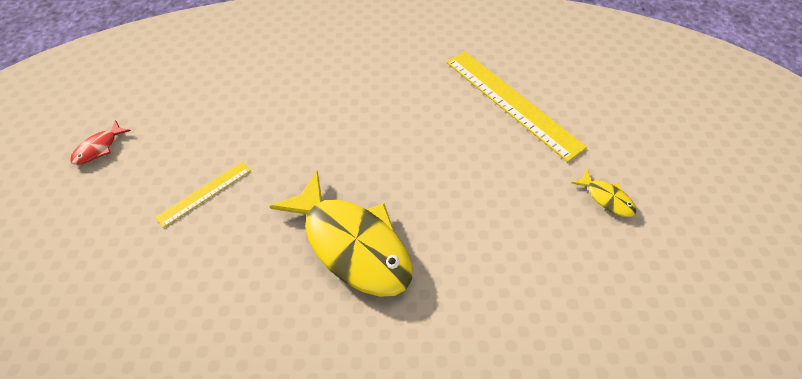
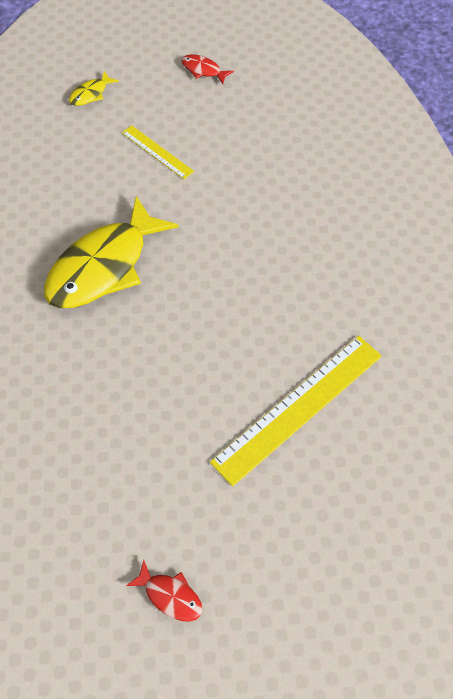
camera: 85 degrees right, 5 degrees up
yellow fish [572,168,637,217] -> yellow fish moved to [69,71,119,106]
none -> red fish [126,560,202,622]

